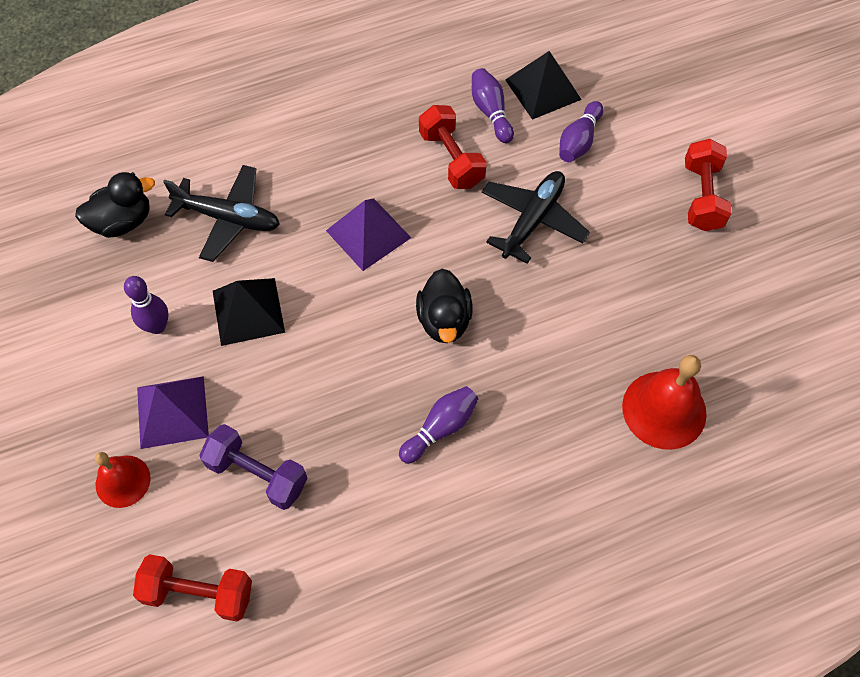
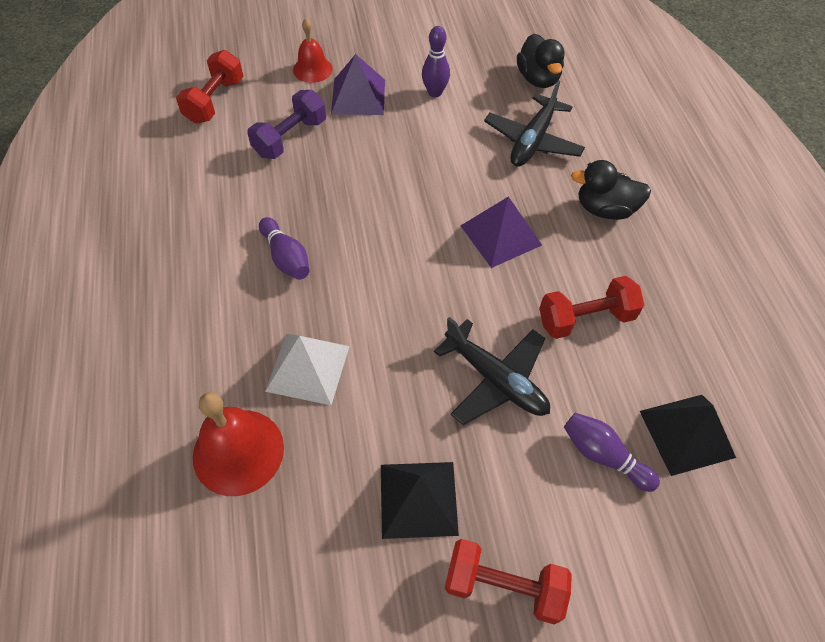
camera: 100 degrees right, 5 degrees down
black pyramid [213,278,285,346] -> black pyramid moved to [381,462,459,539]
black duck [416,269,473,343] -> black duck moved to [571,160,651,220]
purple bowling pin [472,68,514,143] -> none
none -> white pyramid [265,334,349,405]

